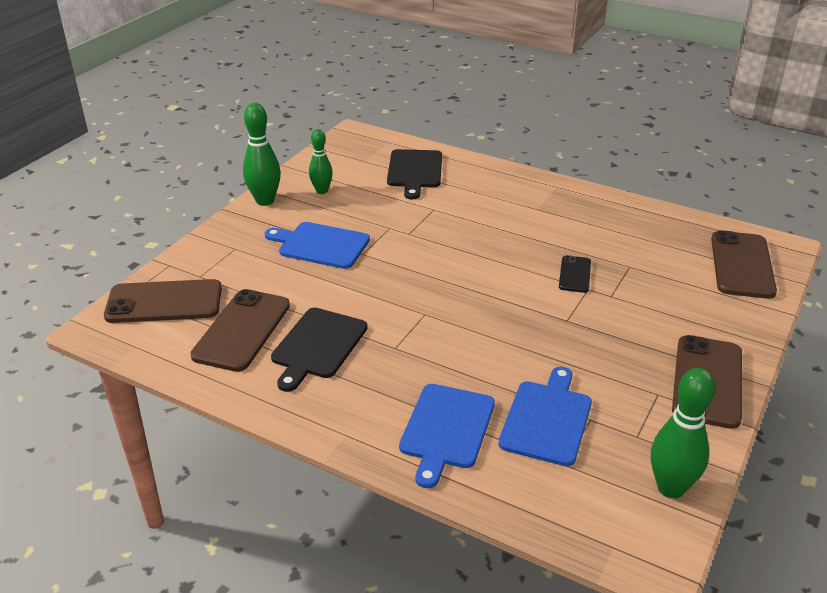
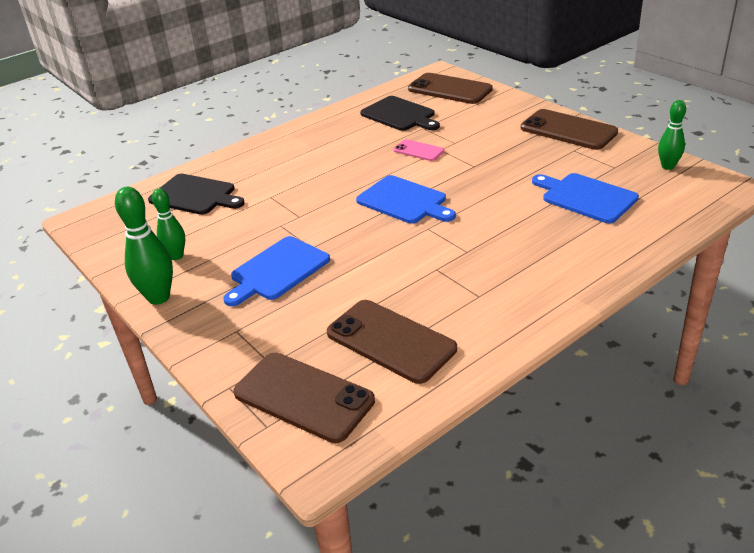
camera: 65 degrees left, 0 degrees up
brown phone [104,279,222,323] -> brown phone turned 75 degrees counterclockwise [233,353,375,443]
black cutting board [271,308,368,392] -> black cutting board moved to [360,96,440,131]
blue cutting board [399,384,495,488] -> blue cutting board moved to [356,175,456,224]
black phone [559,255,591,293] -> pink phone [393,139,444,161]
green bowling pin [651,368,715,498] -> green bowling pin [658,100,686,170], size x0.65

